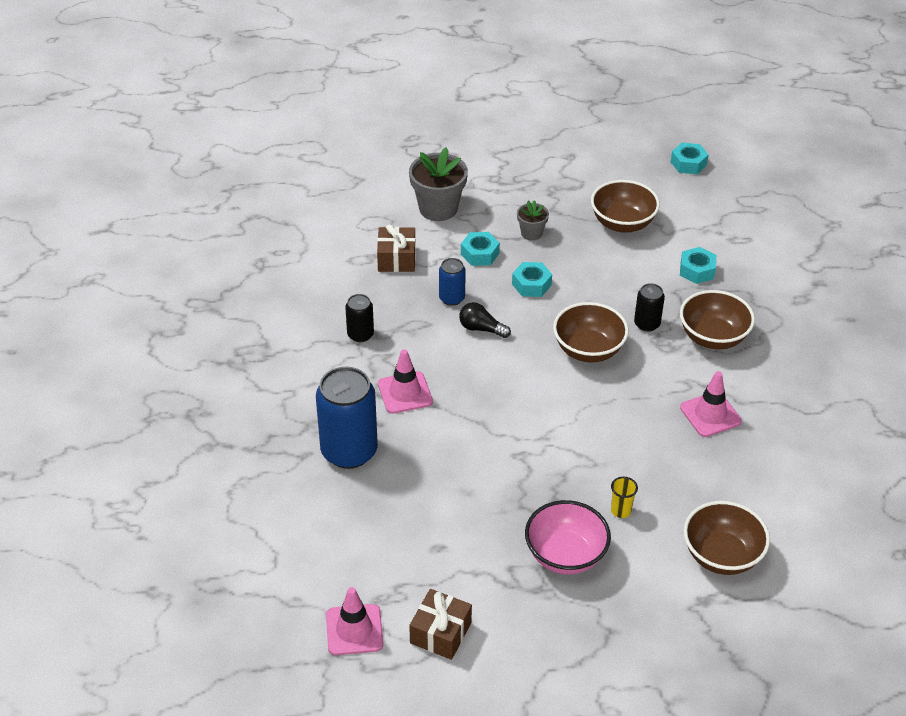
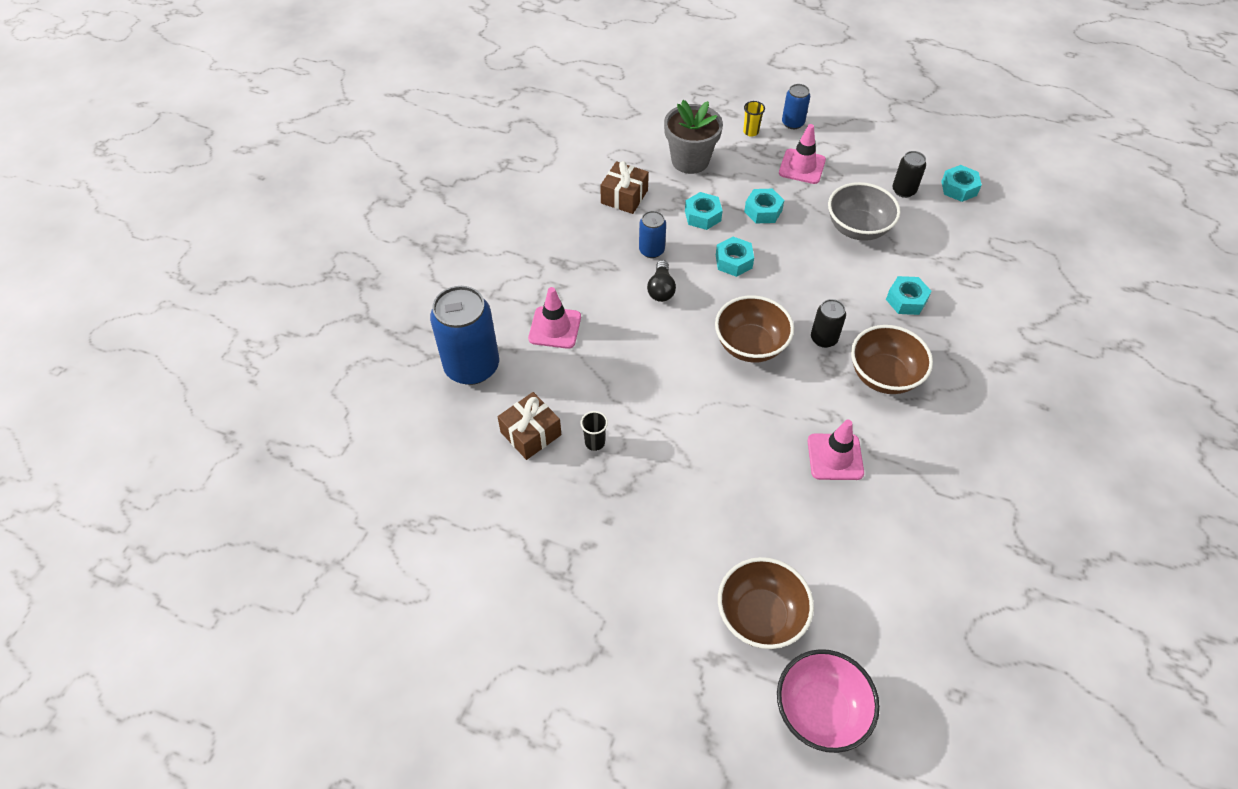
camera: 25 degrees right, 10 degrees up
pink traffic cone [326,587,383,655] -> pink traffic cone moved to [779,124,826,184]
black can [345,294,374,342] -> black can moved to [892,151,926,198]
brown gift [409,589,472,660] -> brown gift moved to [498,392,561,460]
black light bulb [459,302,511,338] -> black light bulb turned 135 degrees counterclockwise [647,260,676,302]
grey flower pot [517,200,549,241] -> turquoise nut [744,189,784,223]
pink bowl [525,500,611,575] -> pink bowl moved to [777,649,880,753]
brown bowl [591,180,660,233] -> grey bowl [828,182,901,241]
yellow cup [611,477,638,518] -> yellow cup moved to [743,101,765,137]
none -> black cup [581,411,608,451]
none -> blue can [782,84,810,129]

